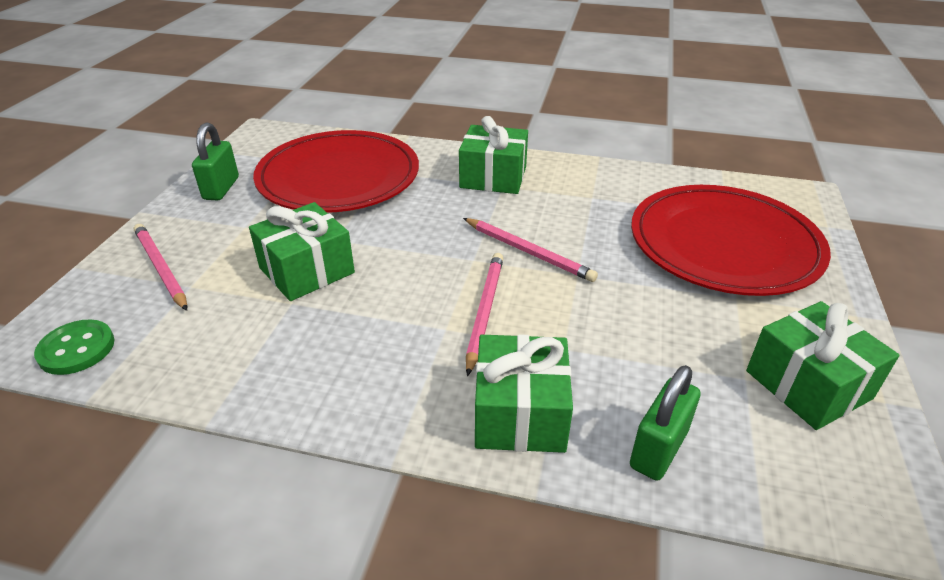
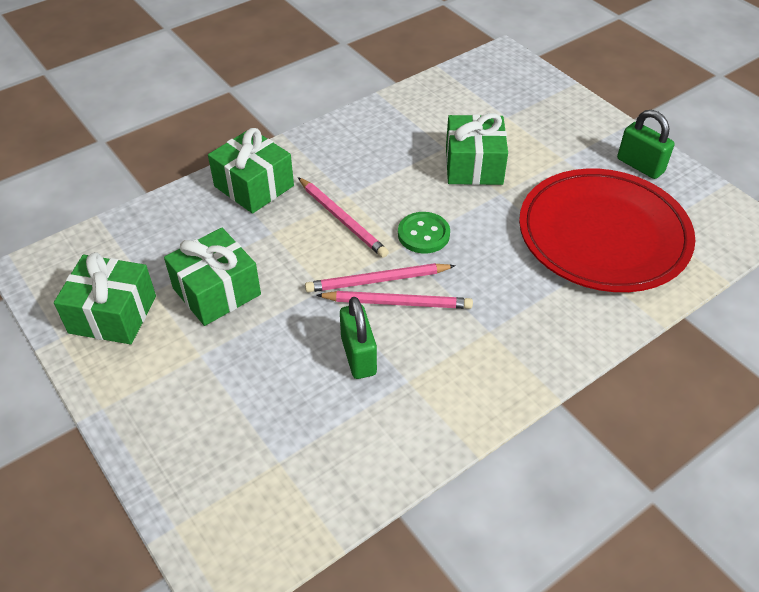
camera: 130 degrees right, 10 degrees up
green button [34,319,114,375] -> green button moved to [398,212,450,254]
pink pencil [134,224,187,311] -> pink pencil moved to [316,291,473,309]
green gift [459,116,528,194] -> green gift moved to [164,228,261,326]
green padlock [630,365,701,481] -> green padlock moved to [340,297,377,379]
red plate [631,185,831,296] -> none

